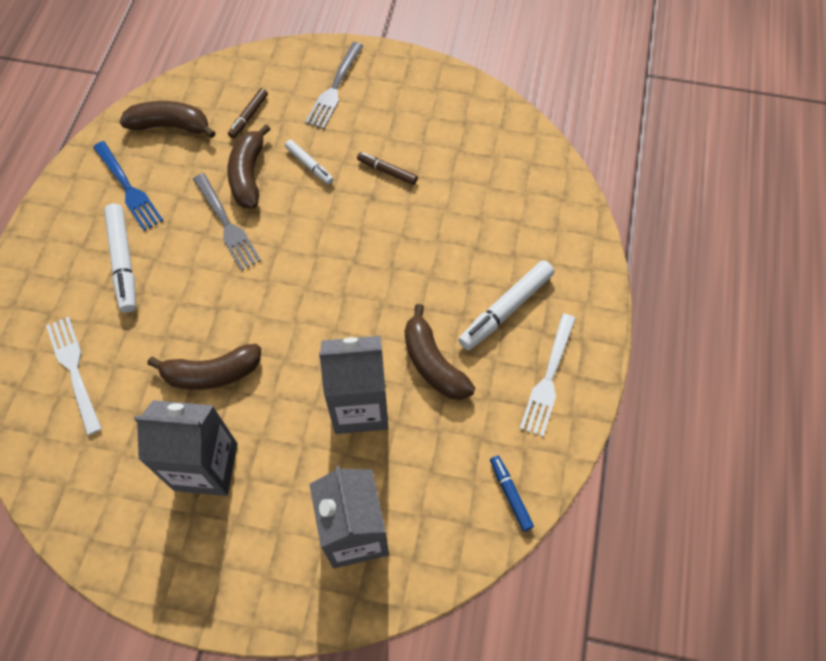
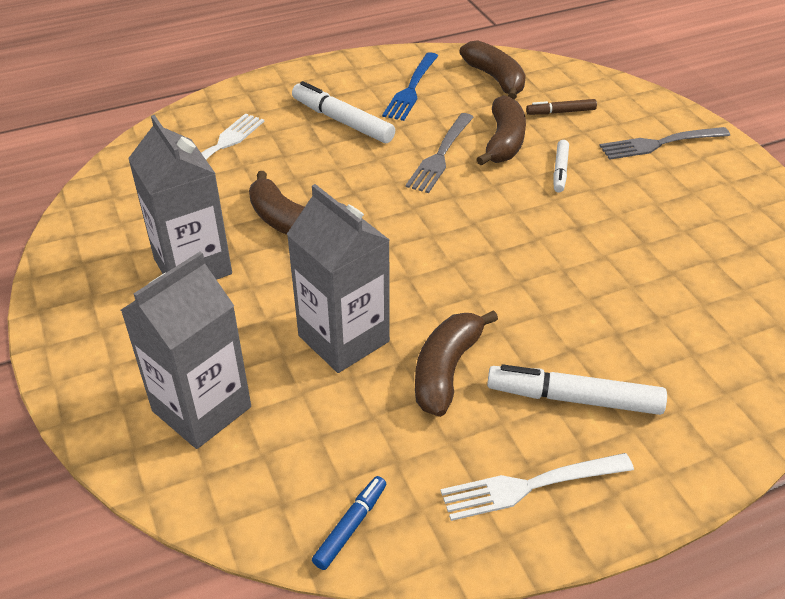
camera: 55 degrees right, 20 degrees down
white marker [104,203,136,313] -> white marker turned 90 degrees clockwise [292,81,395,143]
brown banana [227,124,271,208] -> brown banana turned 135 degrees clockwise [477,95,526,166]
brown marker [357,152,418,185] -> none

